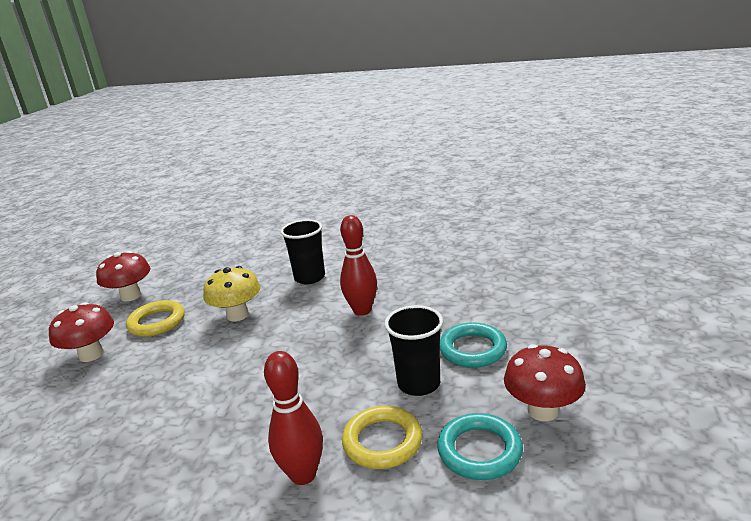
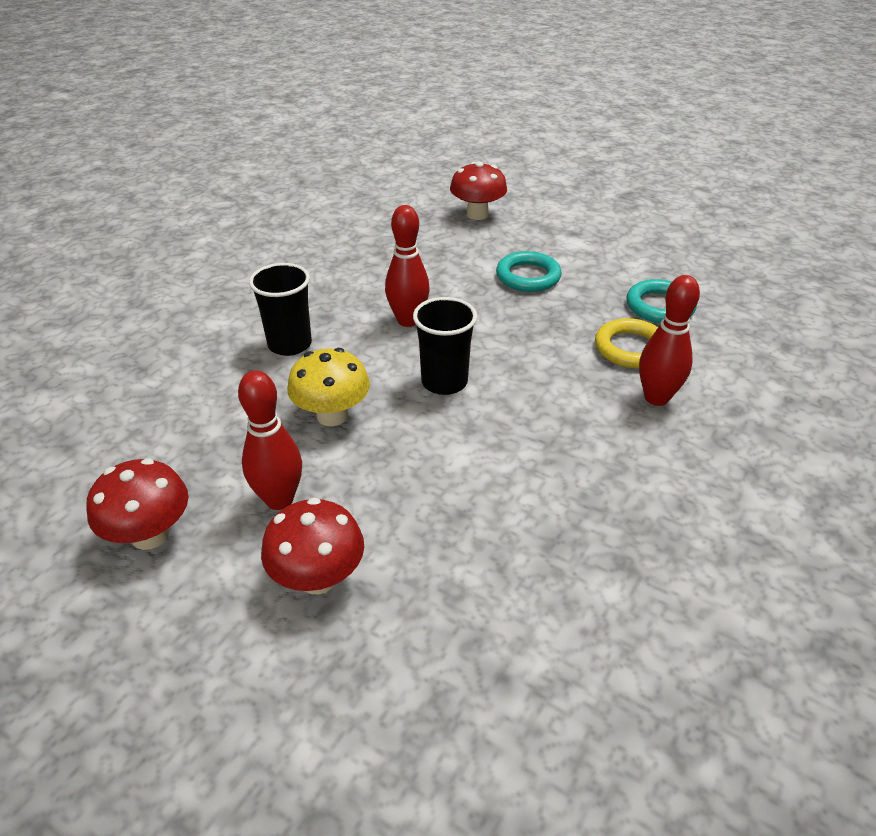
camera: 75 degrees left, 15 degrees up
yellow ring [126,300,185,337] -> red bowling pin [238,370,302,510]
black cup [384,305,443,396] -> black cup moved to [413,297,477,395]
red mushroom [504,344,586,421] -> red mushroom moved to [450,162,507,220]

